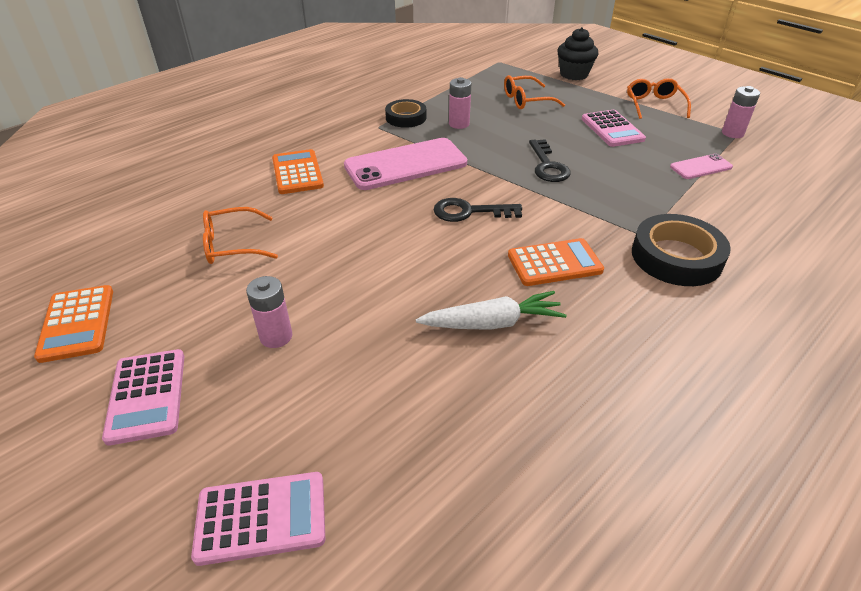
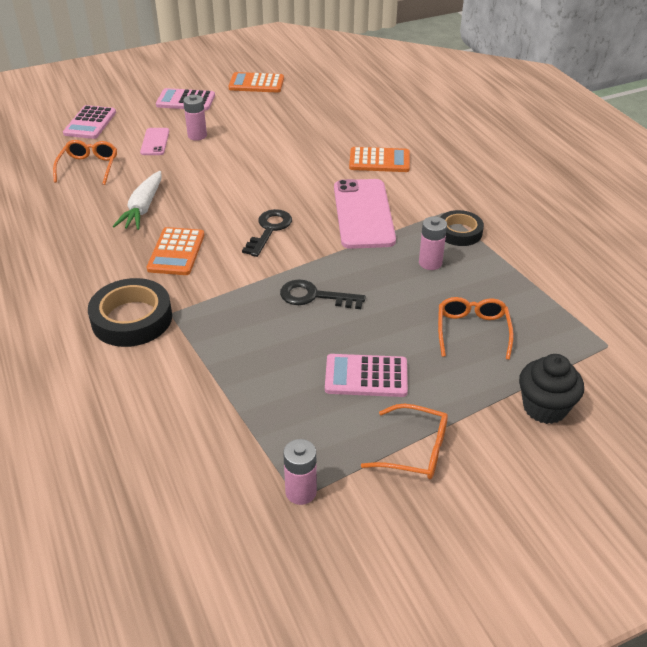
camera: 110 degrees right, 0 degrees up
orange glasses [203,207,278,264] -> orange glasses moved to [53,140,117,185]
pink phone [670,154,733,179] -> pink phone moved to [140,128,169,155]

